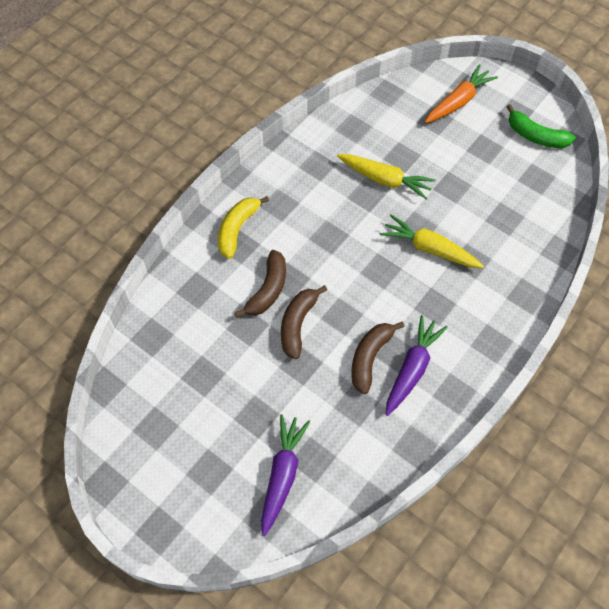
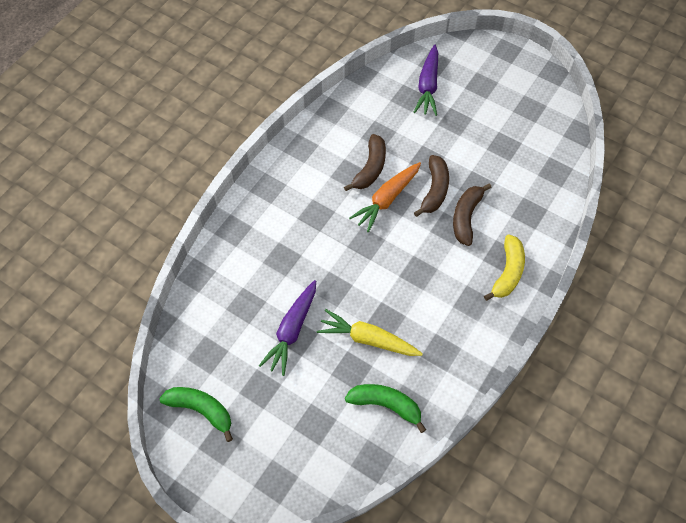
camera: 175 degrees right, 0 degrees up
yellow carrot [380,215,484,268] -> none
purple carrot [386,315,448,416] -> purple carrot moved to [259,280,316,376]
orange carrot [425,64,498,123] -> orange carrot moved to [349,162,421,232]
none -> green banana [345,384,426,433]

